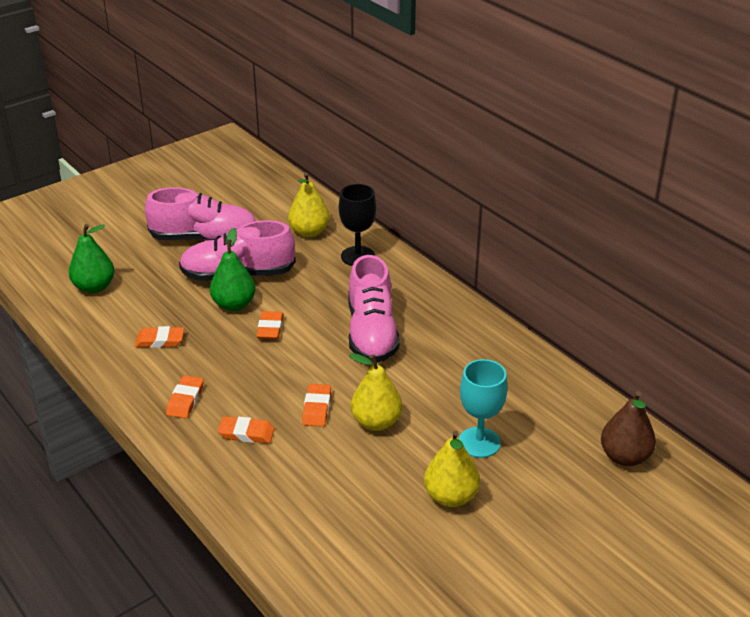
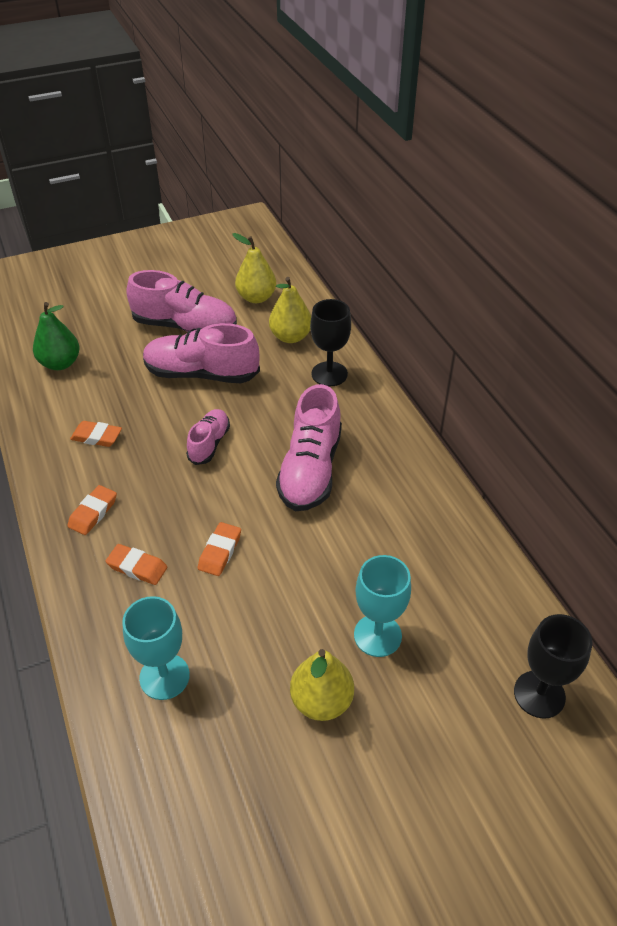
camera: 15 degrees right, 10 degrees up
green pear [210,228,256,311] -> none
orange eraser [257,311,284,339] -> pink shoe [186,409,230,465]
yellow pear [349,353,402,431] -> yellow pear moved to [232,233,276,303]
brown pear [601,391,656,466] -> black goblet [514,614,593,719]
none -> turquoise goblet [122,596,190,700]

